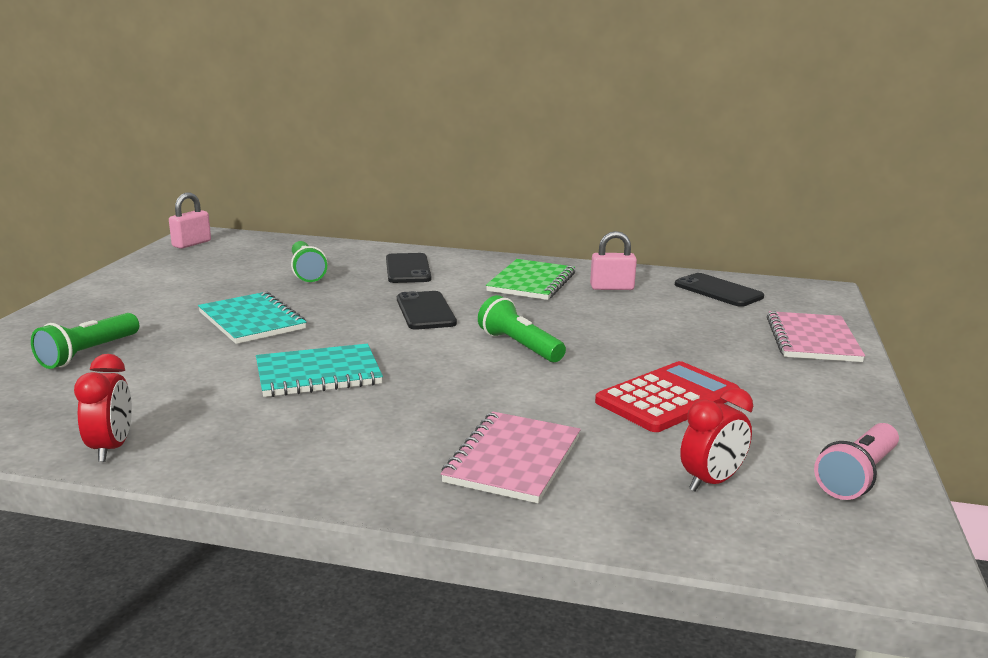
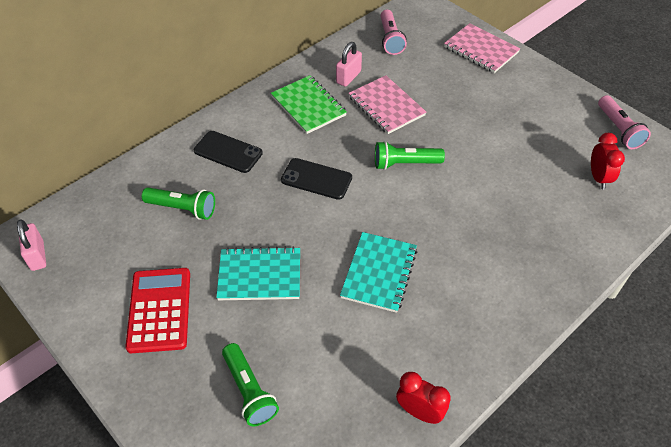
camera: 55 degrees left, 30 degrees up
pink notebook [441,412,581,503] -> pink notebook moved to [348,75,426,134]
red calculator [595,361,740,432] -> red calculator moved to [125,268,190,353]
black phone [675,273,764,307] -> pink flashlight [380,10,407,55]

